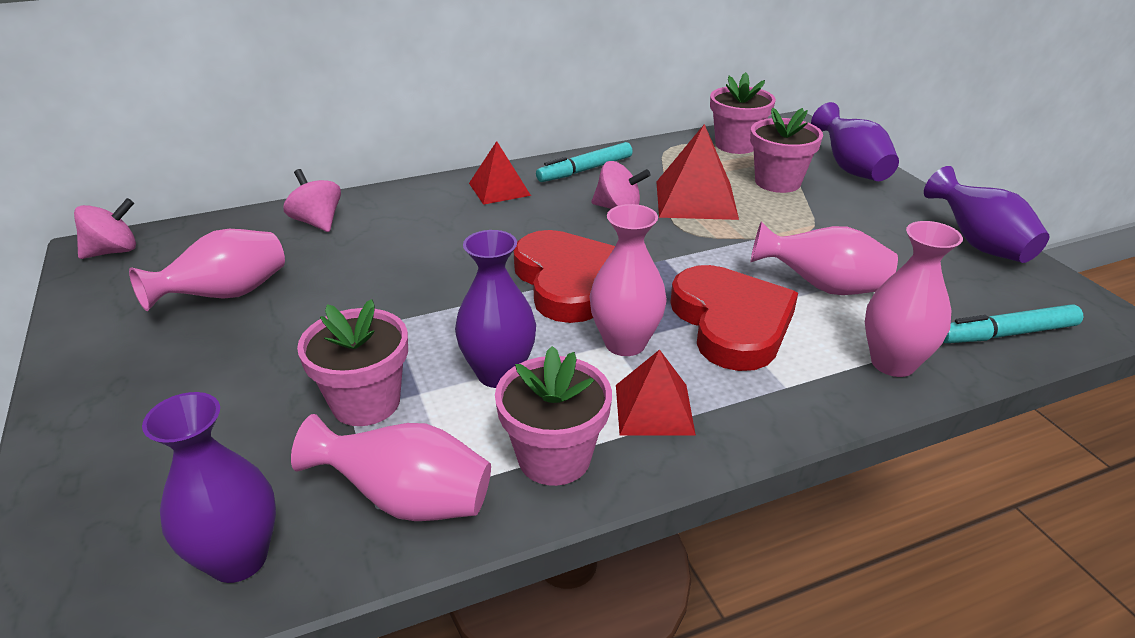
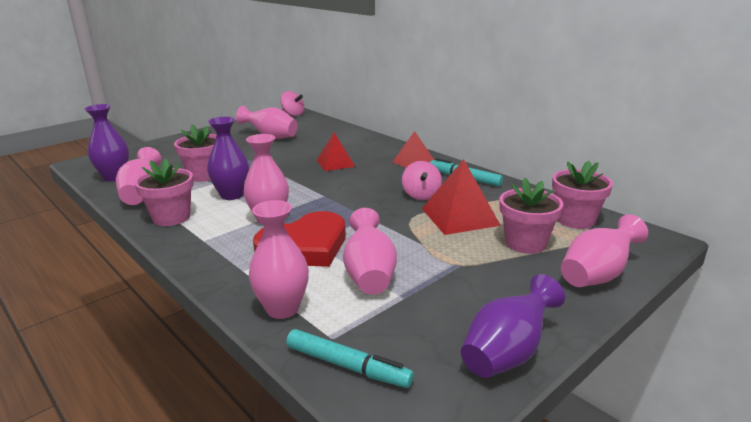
camera: 70 degrees right, 10 degrees down
pink spinning top [283,169,341,232] -> none
red heart [514,230,615,323] -> none
red pyramid [616,349,696,436] -> red pyramid moved to [316,133,355,171]
purple vase [811,102,899,181] -> pink vase [561,214,648,287]
turquoise marker [943,304,1083,343] -> turquoise marker turned 150 degrees clockwise [286,329,414,388]

